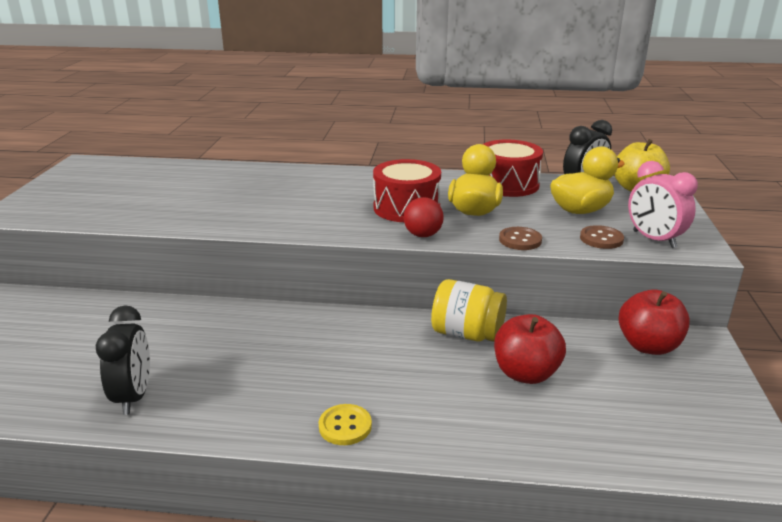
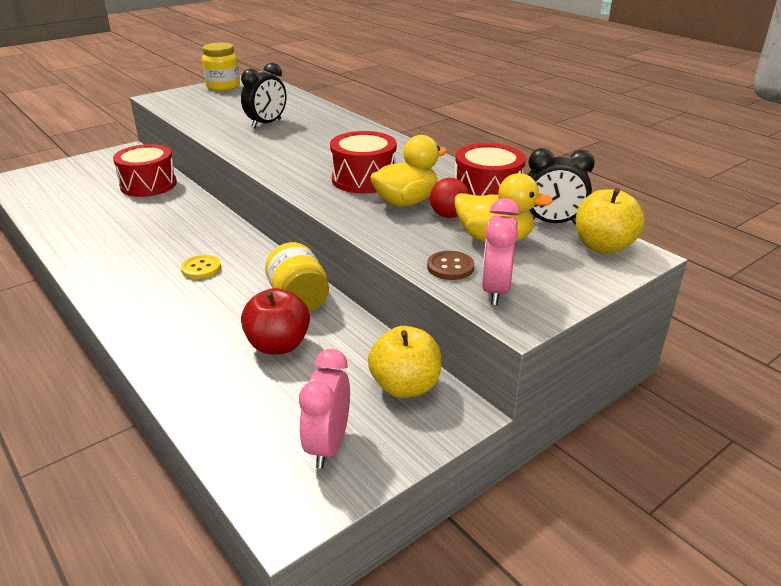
camera: 45 degrees right, 5 degrees up
black clock [96,305,150,415] -> black clock moved to [241,63,286,128]
yellow button [319,404,372,445] -> yellow button moved to [181,255,221,279]
red ball [404,197,444,237] -> red ball moved to [430,178,469,218]
brown button [499,227,542,250] -> none
red apple [618,290,690,355] -> yellow apple [368,326,441,398]
none -> red drum [113,144,177,197]
none -> yellow jar [202,43,240,91]
none -> pink clock [299,349,350,469]

